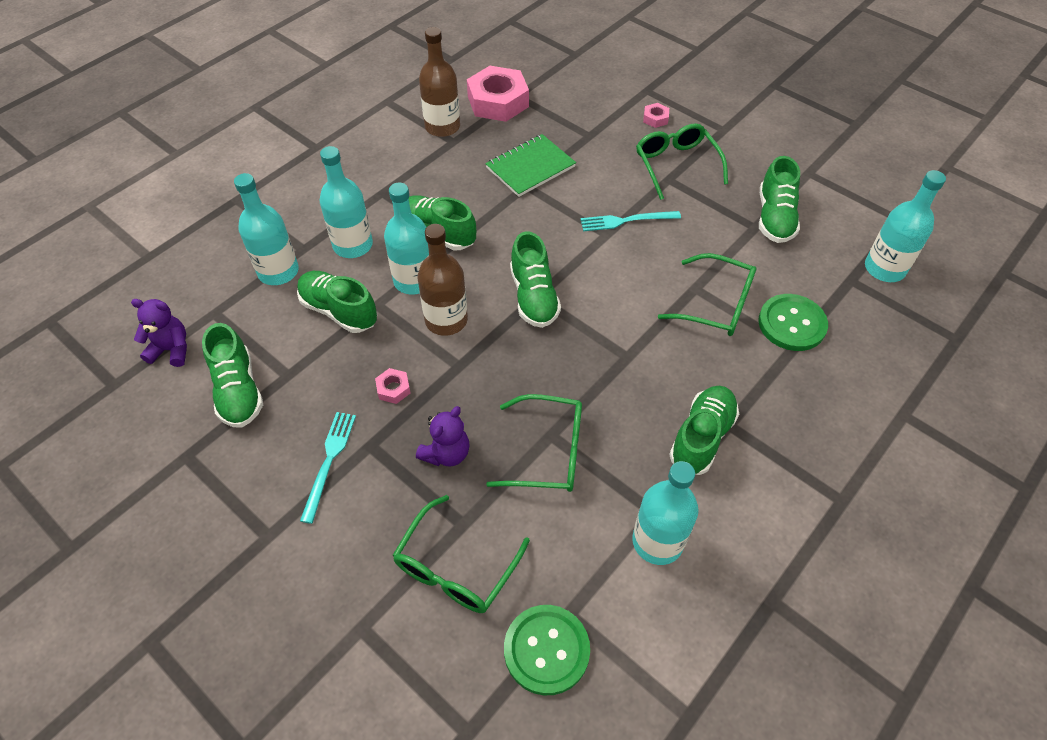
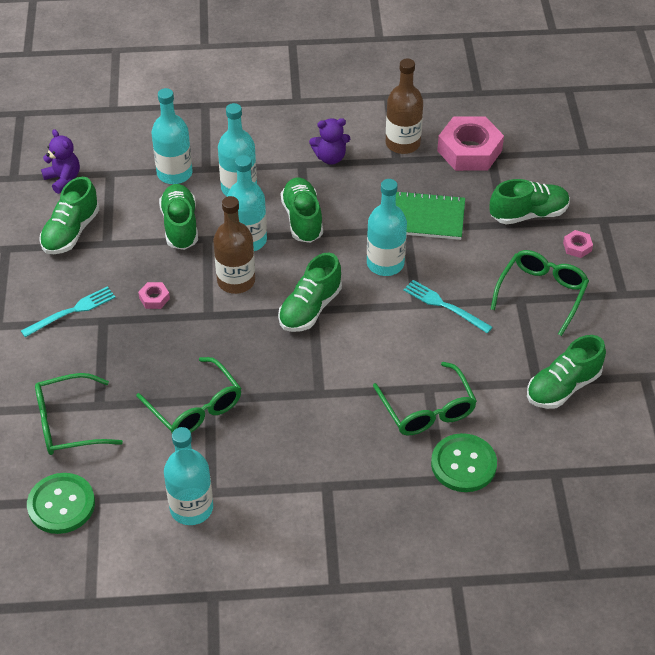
camera: 45 degrees right, 5 degrees down
purple teddy bear [416,406,470,467] -> purple teddy bear moved to [309,118,350,165]
green shoe [669,386,739,475] -> green shoe moved to [490,179,570,225]
turquoise bottle [865,170,946,282] -> turquoise bottle moved to [367,179,407,276]

